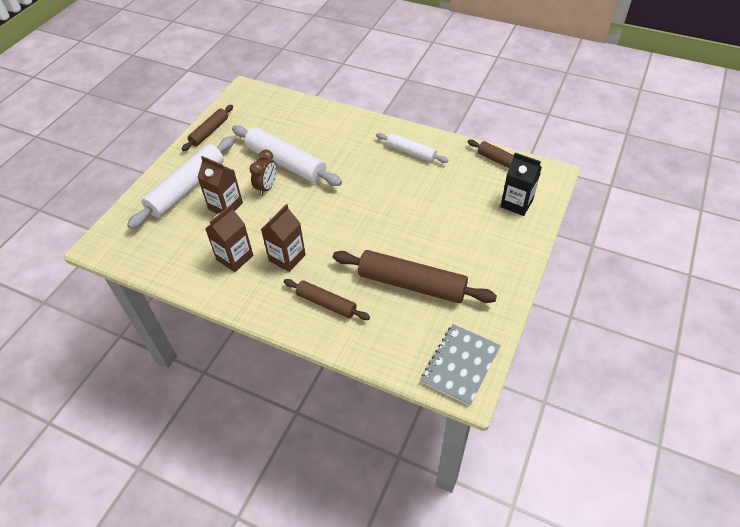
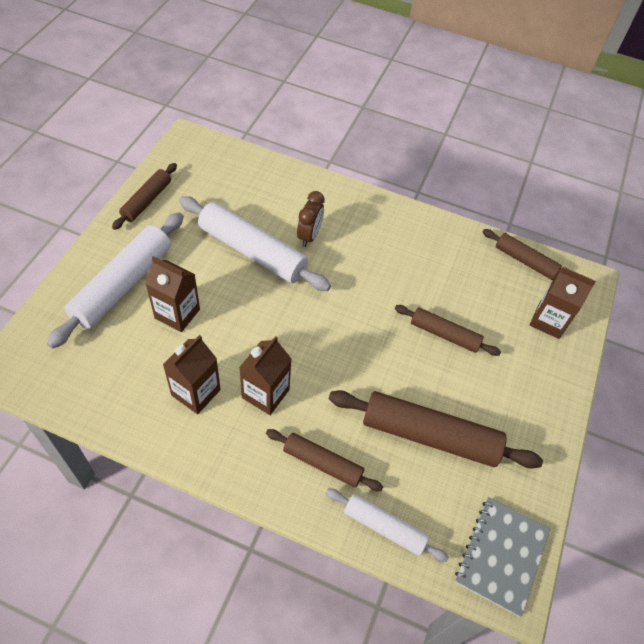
camera: 10 degrees left, 5 degrees up
brown clock [250,150,277,196] -> brown clock moved to [297,191,325,247]
white rolling pin [376,133,448,163] -> white rolling pin moved to [326,488,449,562]
black carton [500,152,542,216] -> brown carton [530,267,596,339]
none -> brown rolling pin [395,305,501,356]

